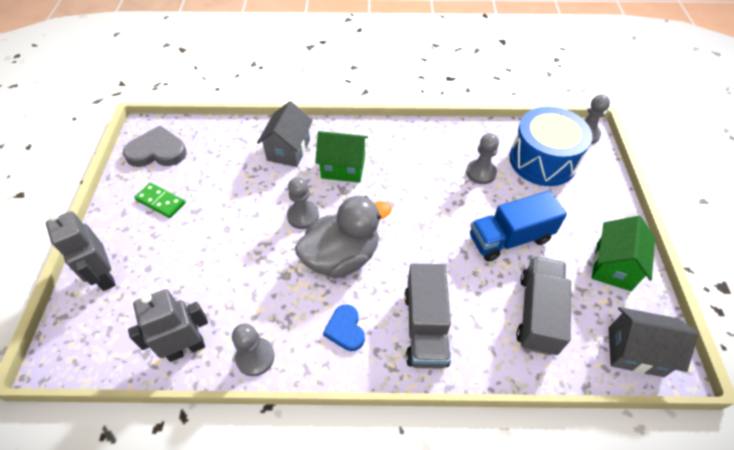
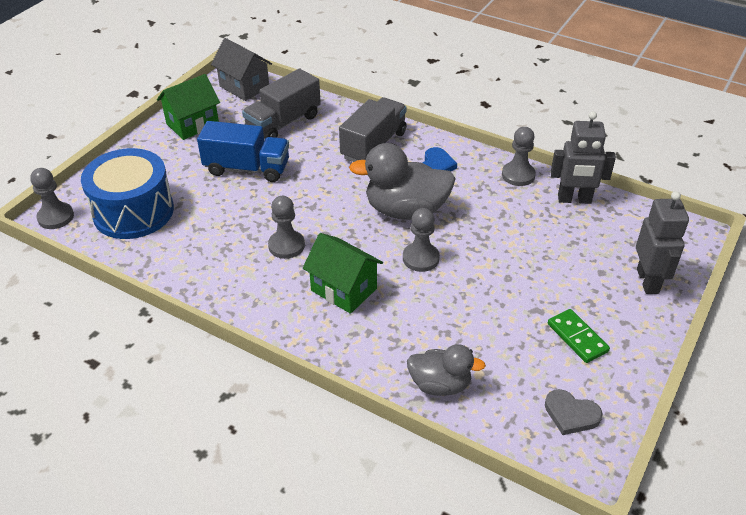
camera: 150 degrees left, 10 degrees down
grey heart [123,126,187,167] -> grey heart [545,389,602,435], size x0.63
grey house [257,101,313,167] -> none
grey pawn [466,133,499,184] -> grey pawn moved to [268,196,305,259]
none -> grey duck [407,344,486,396]

